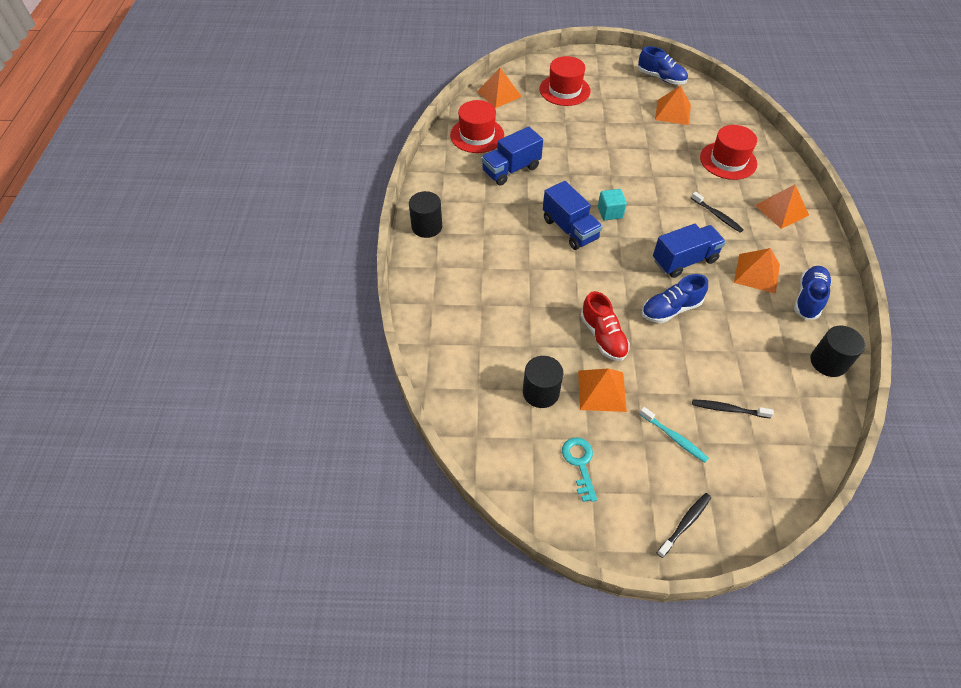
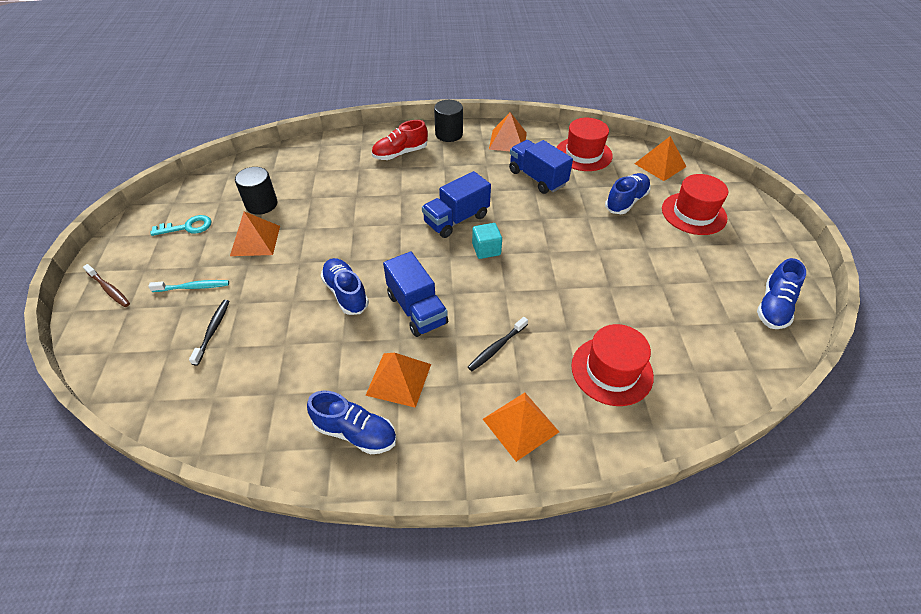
camera: 85 degrees right, 5 degrees down
red shoe [581,291,630,361] -> red shoe moved to [372,120,428,160]
turquoise toothbrush [640,407,709,463] -> turquoise toothbrush turned 135 degrees counterclockwise [148,280,229,292]
orange pyramid [655,85,691,125] -> orange pyramid moved to [489,112,527,151]
black toothbrush [657,493,711,558] -> brown toothbrush [83,264,130,307]
black cylinder [811,325,865,377] -> none
none -> blue shoe [605,173,651,214]

